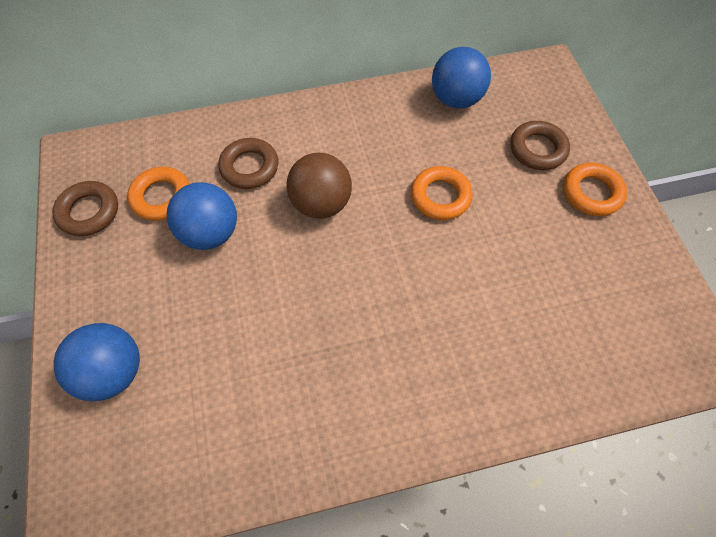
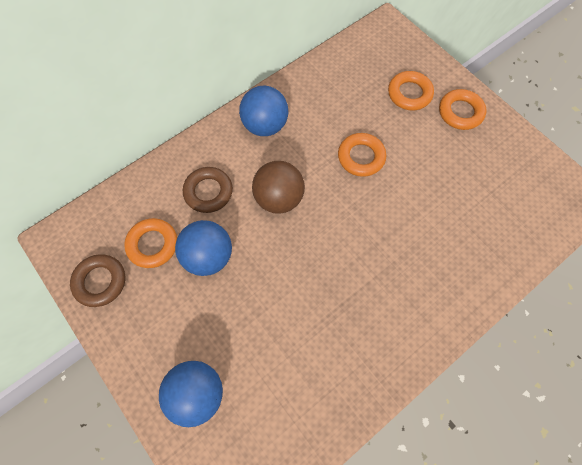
camera: 25 degrees left, 5 degrees up
blue ball [432,47,491,109] -> blue ball moved to [239,85,289,136]
brown ring [510,121,570,170] -> orange ring [388,71,434,110]

